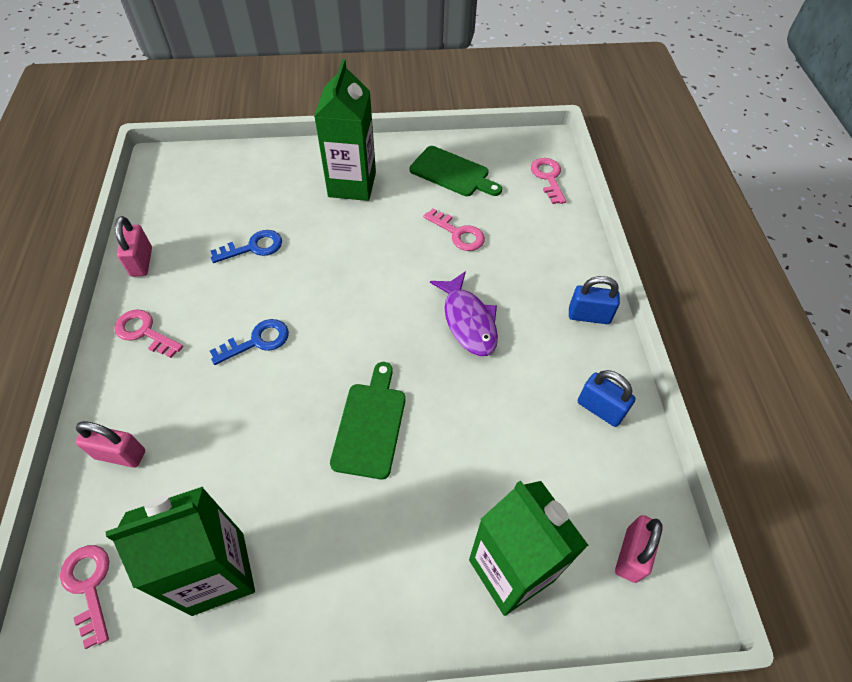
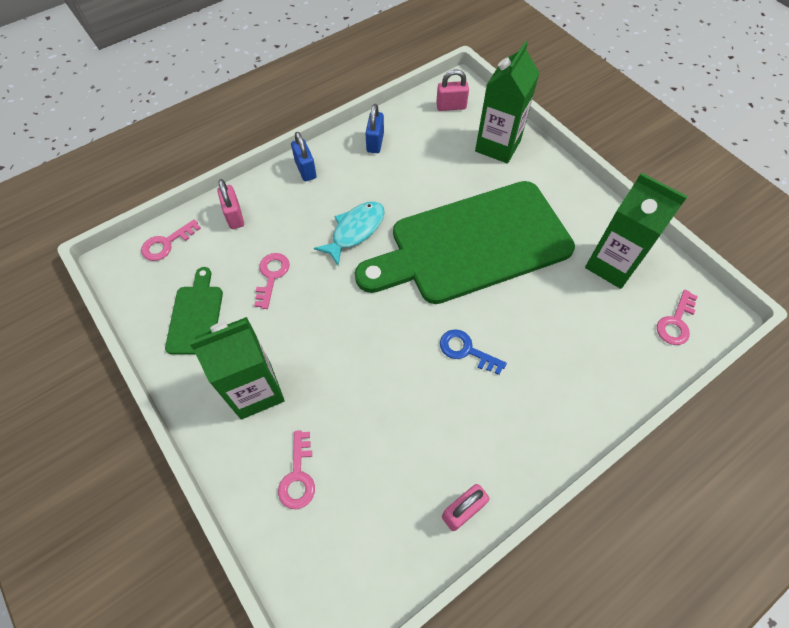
camera: 120 degrees left, 5 degrees up
pink padlock [76,421,145,468] -> pink padlock moved to [217,179,244,229]
pink key [114,309,183,358] -> pink key moved to [278,430,315,509]
blue key [211,230,282,263] -> none
green cutting board [330,362,406,479] -> green cutting board [355,181,575,304], size x2.36
purple fish [430,271,498,356] -> turquoise fish [314,201,385,266]

